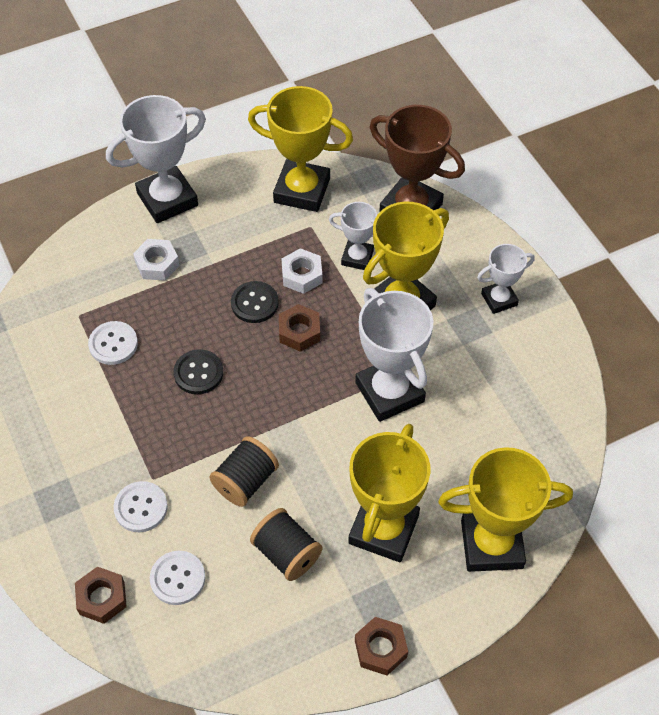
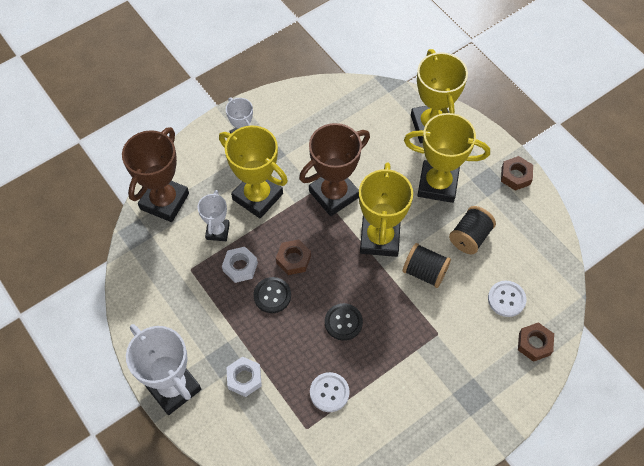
camera: 100 degrees left, 5 degrees up
white button [114,481,168,532] -> none
yellow trophy [248,86,353,212] -> yellow trophy moved to [359,163,413,257]
white trophy [355,288,434,422] -> brown trophy [299,123,370,216]

